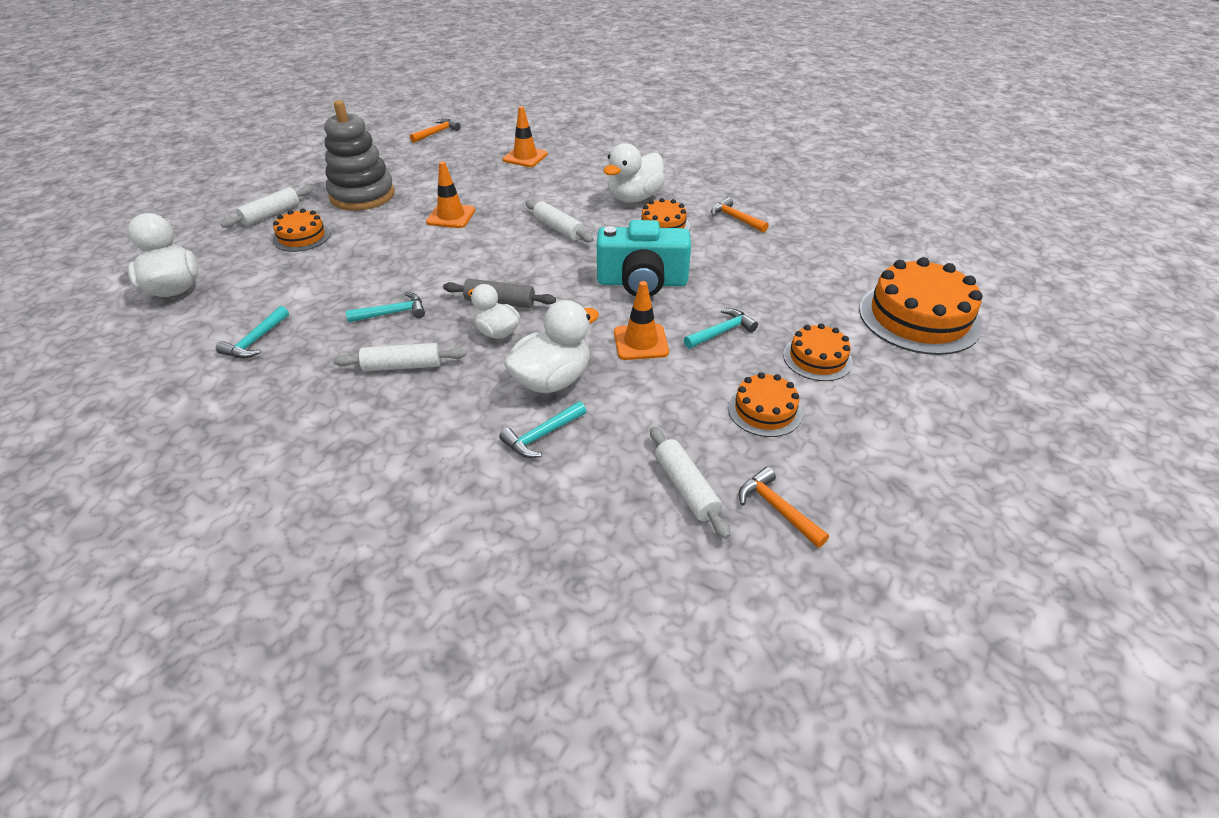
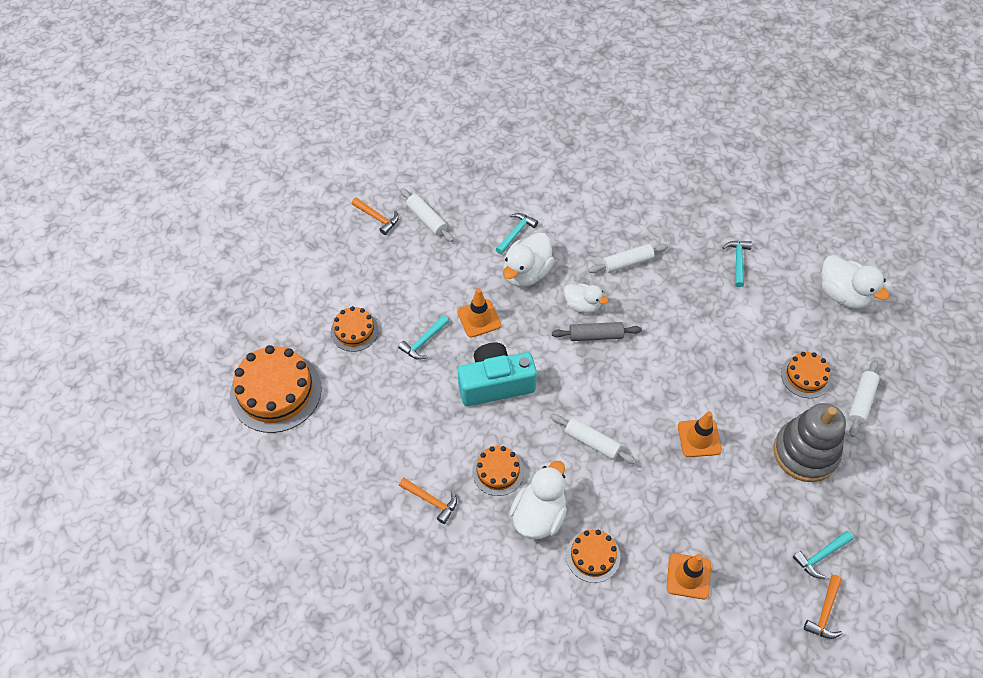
camera: 165 degrees right, 15 degrees up
turquoise hammer [346,292,425,322] -> turquoise hammer moved to [793,531,854,579]
orange cake [728,372,802,437] -> orange cake moved to [566,530,621,583]

